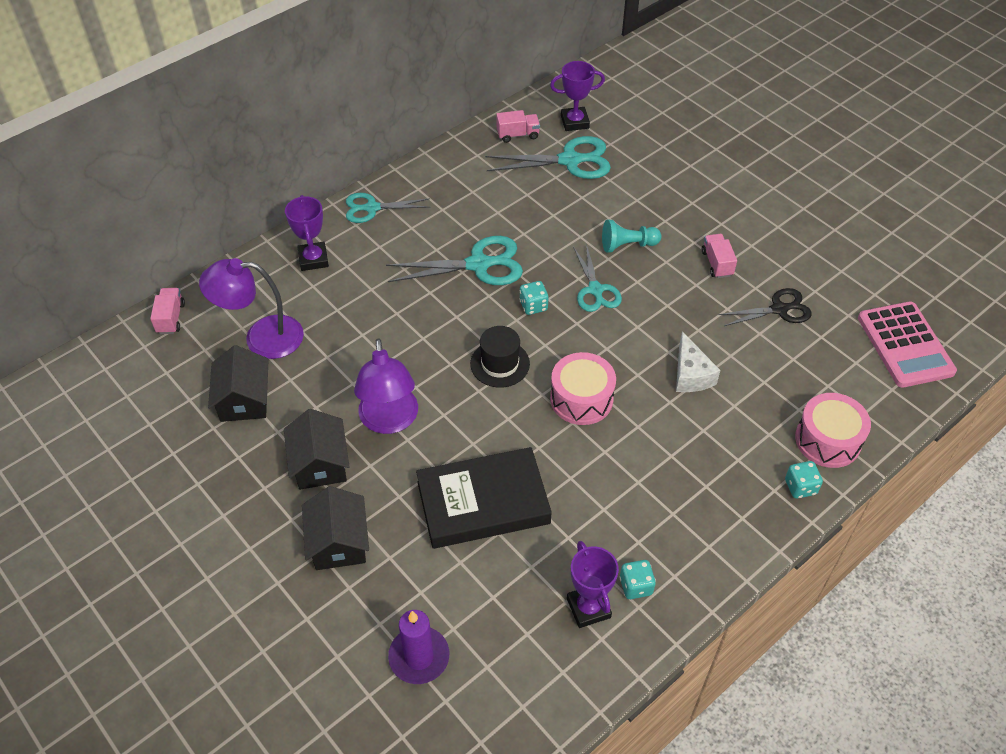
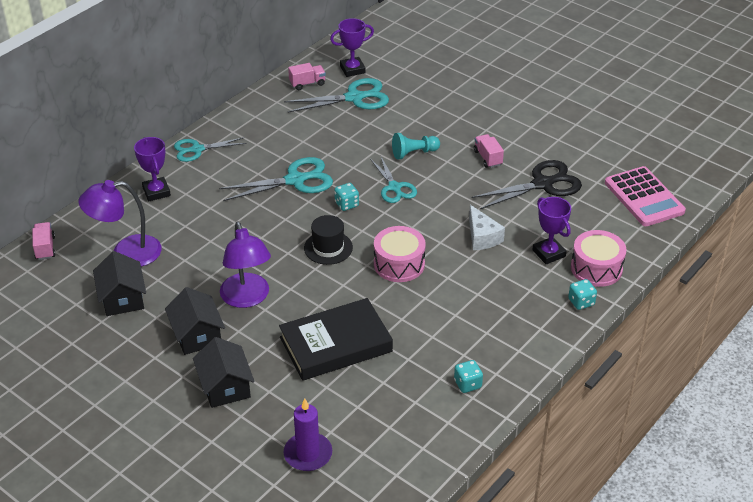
camera: 10 degrees left, 10 degrees down
purple trophy [567,541,619,628] -> purple trophy moved to [532,197,571,264]
black scissors [719,288,812,326] -> black scissors [471,160,582,209], size x1.52

